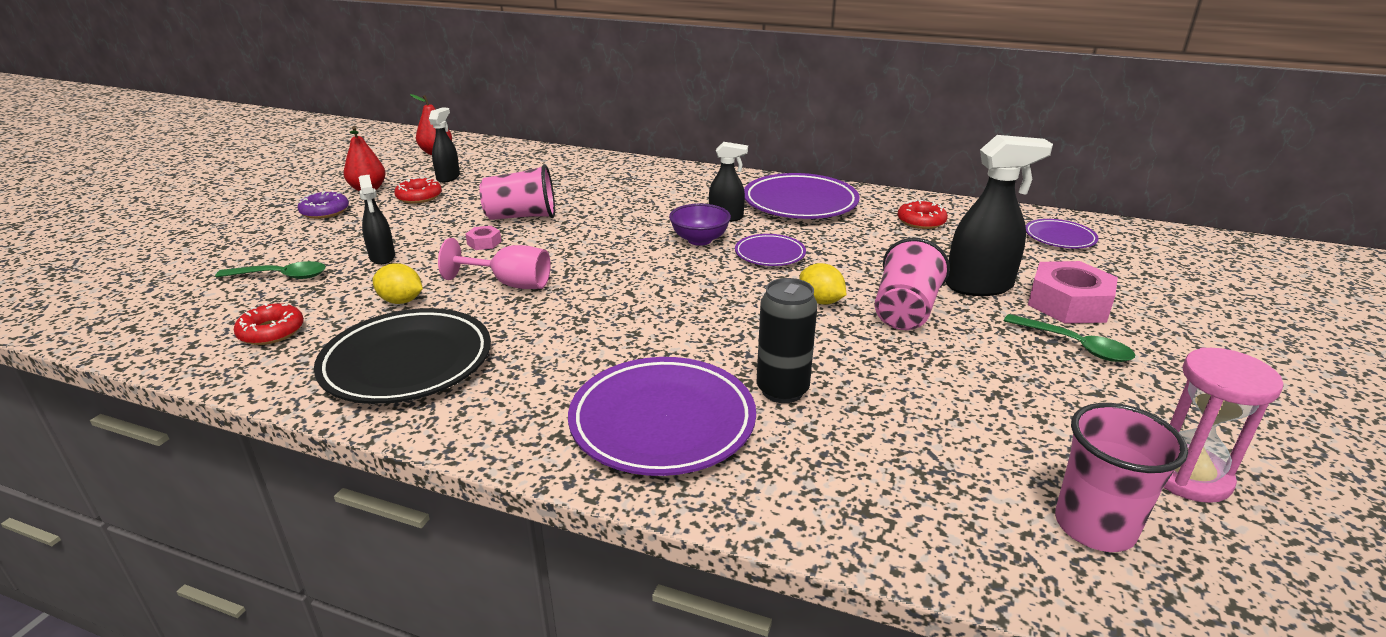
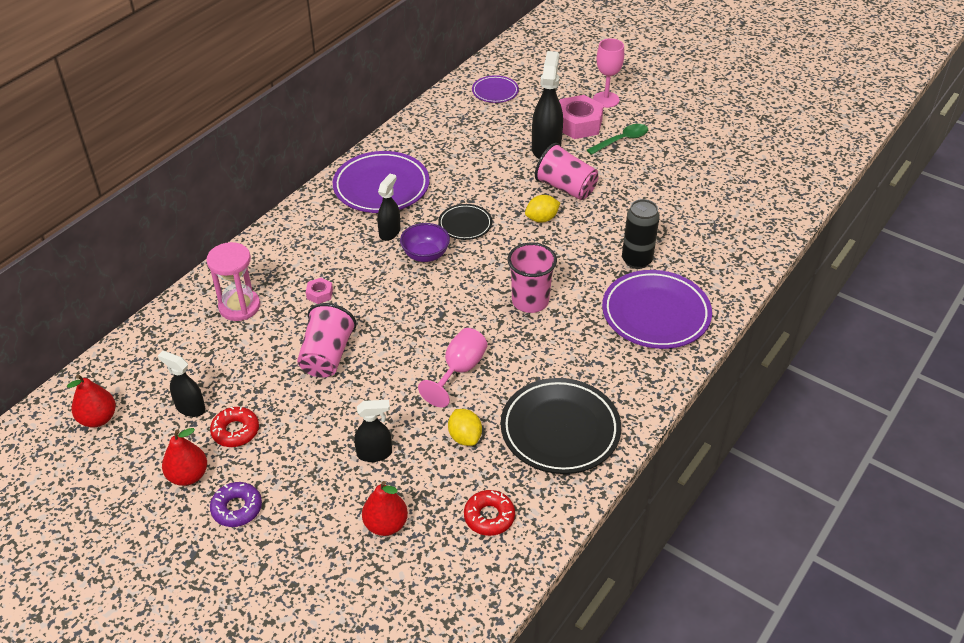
camera: 75 degrees left, 15 degrees up
green spoon [215,261,326,279] -> red pear [362,481,408,536]
yellow lemon [373,263,423,304] -> yellow lemon turned 60 degrees counterclockwise [448,409,482,446]
pink nut [465,226,501,250] -> pink nut moved to [306,278,333,304]
purple plate [735,234,806,266] -> black plate [438,204,492,240]
red donut [898,200,948,229] -> none
pink cup [1055,403,1188,552] -> pink cup moved to [508,243,557,313]
pink hourglass [1164,348,1284,503] -> pink hourglass moved to [206,242,260,321]
none -> pink goblet [593,38,624,108]

